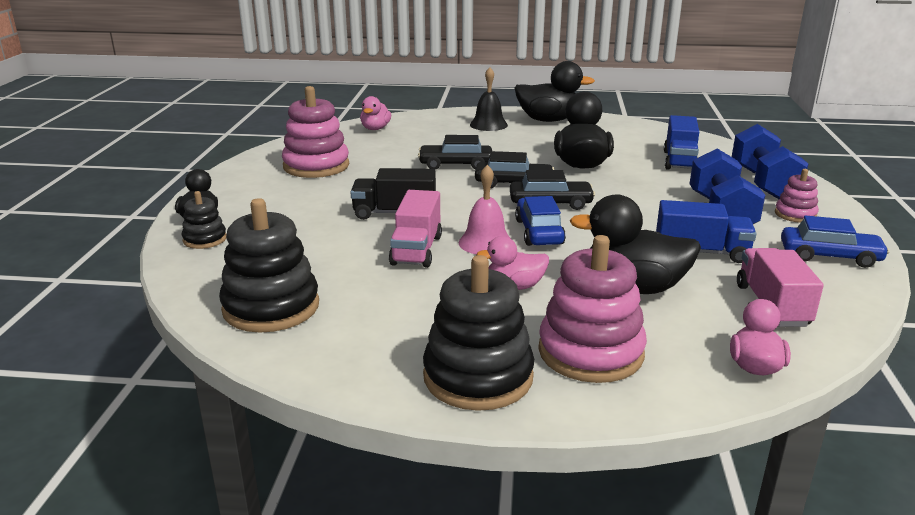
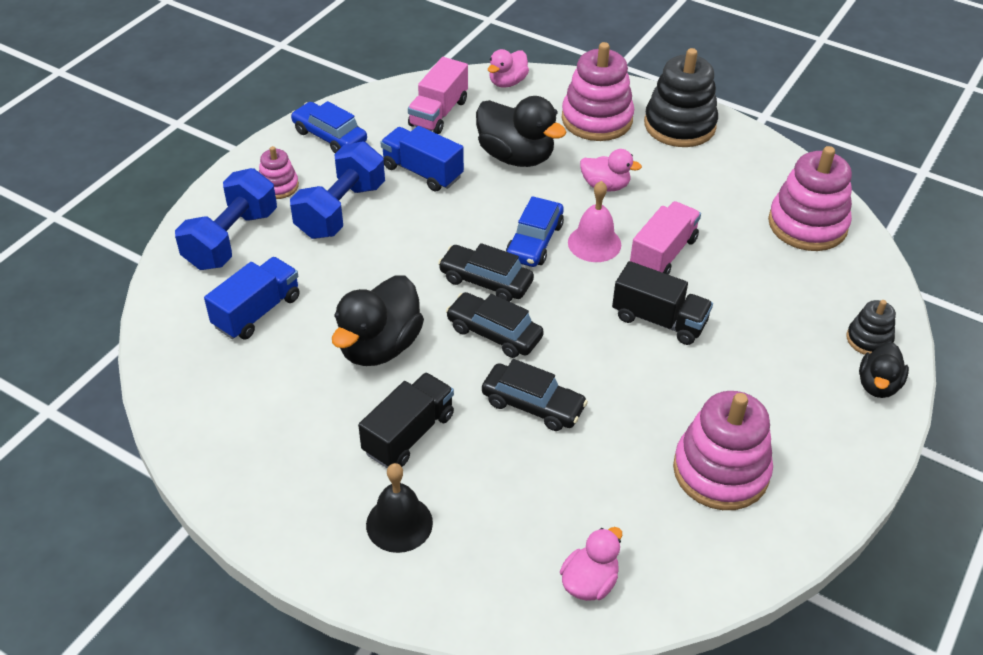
camera: 155 degrees left, 20 degrees up
black stacking toy [219,198,319,333] -> pink stacking toy [768,146,852,251]
black duck [515,61,595,122] -> none
none -> black truck [358,372,454,468]

